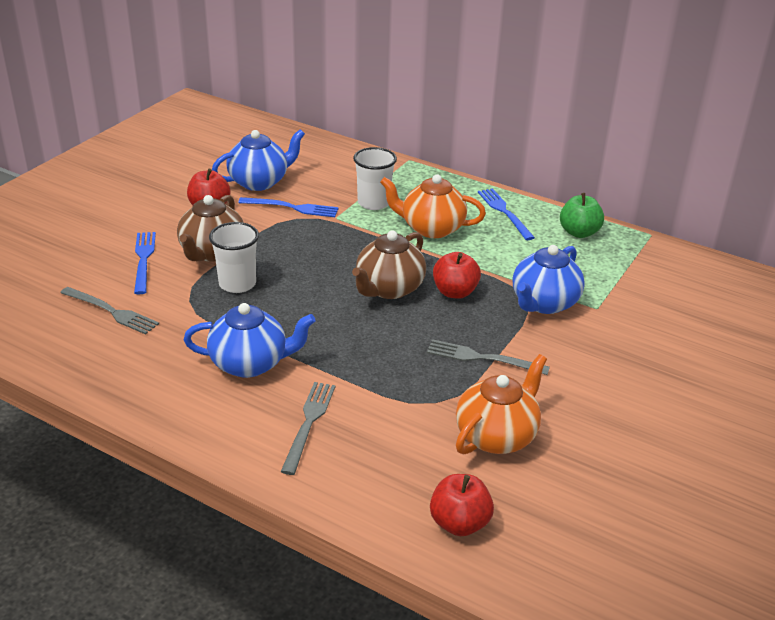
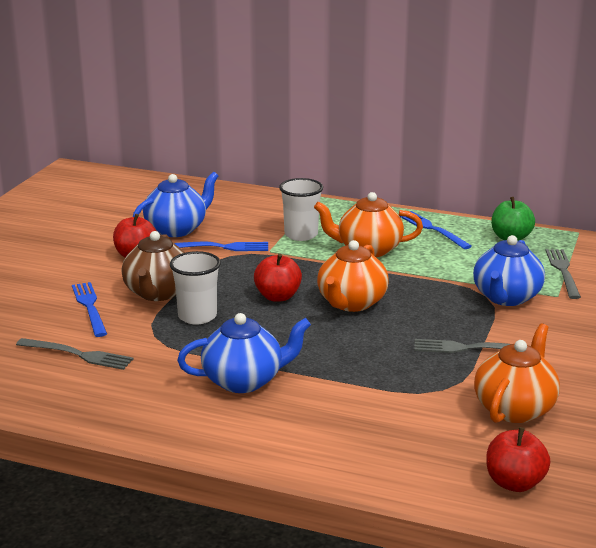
camera: 10 degrees left, 10 degrees down
grey fork [281,382,335,475] -> grey fork moved to [546,249,581,299]
brown teapot [352,230,426,299] -> orange teapot [317,240,389,312]
red apple [433,252,481,299] -> red apple moved to [254,254,302,302]

